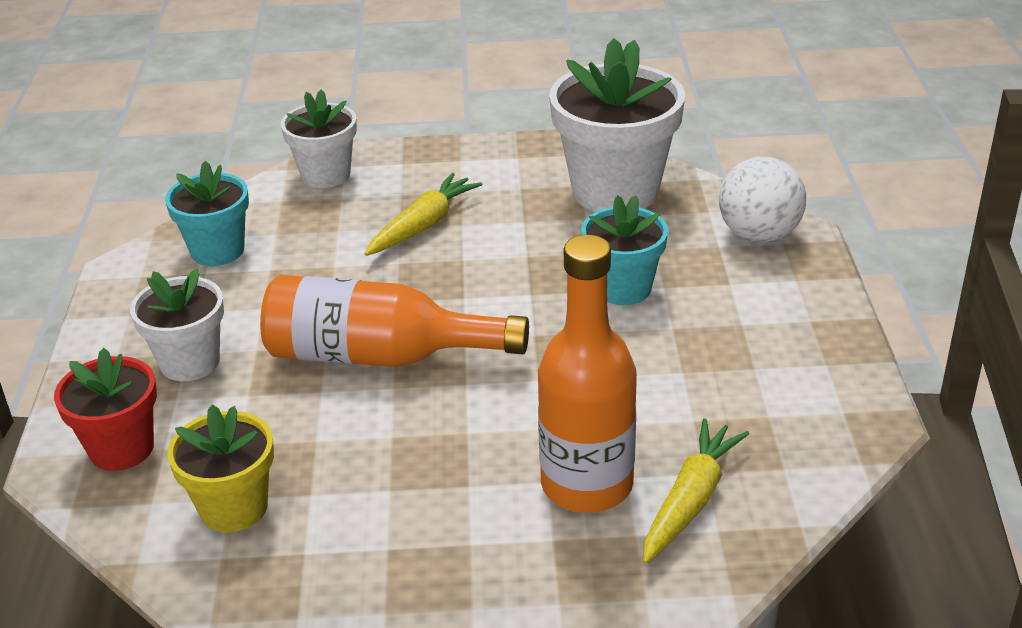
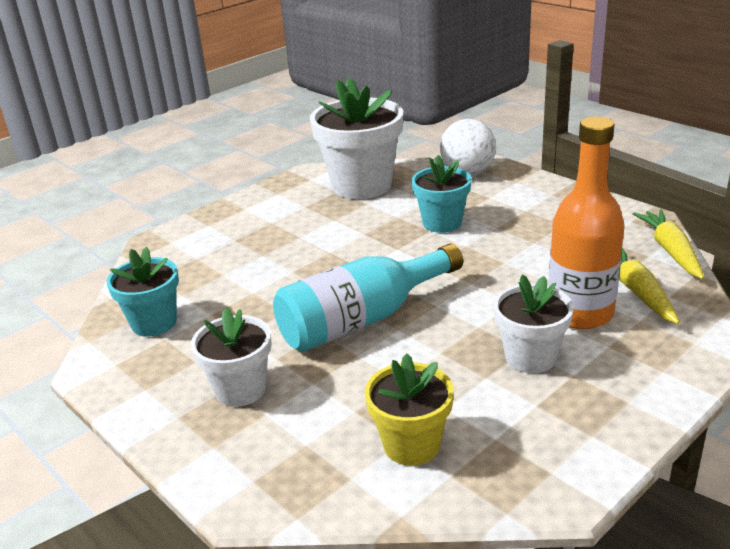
camera: 40 degrees left, 5 degrees down
red flower pot [54,348,157,471] -> none
orange bottle [260,275,529,367] -> turquoise bottle [273,244,463,352]
white flower pot [281,89,357,188] -> white flower pot moved to [494,275,574,373]
yellow carrot [365,173,483,256] -> yellow carrot moved to [633,209,704,279]

